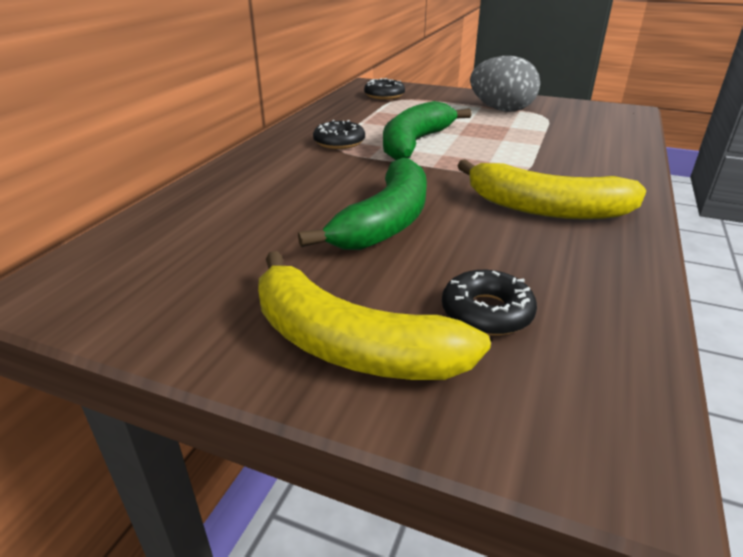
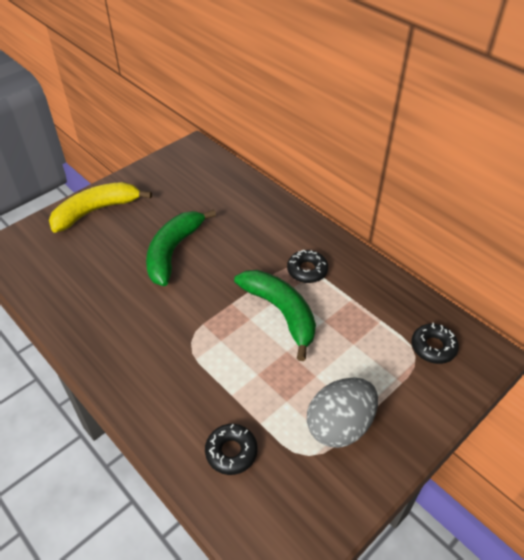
camera: 115 degrees right, 15 degrees up
green banana [298,157,427,250] -> green banana turned 60 degrees clockwise [146,209,216,286]
black donut [442,270,537,336] -> black donut moved to [205,424,258,475]
yellow banana [457,159,646,220] -> none

